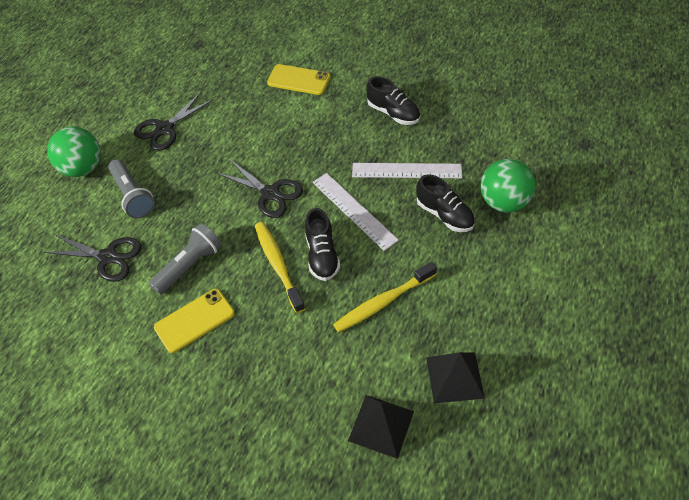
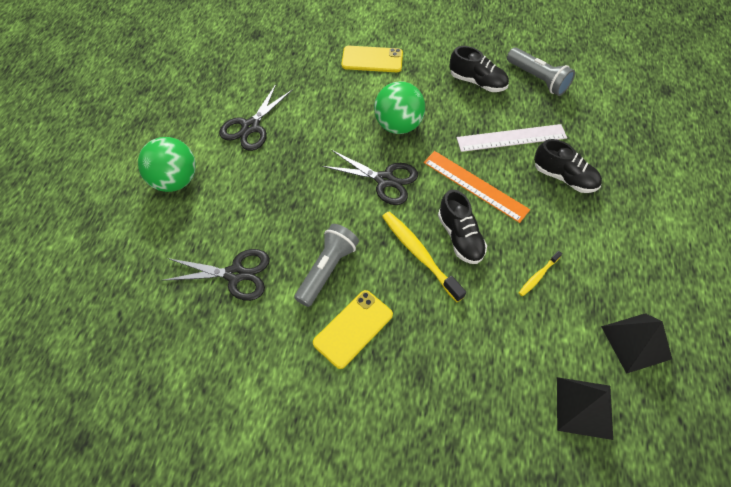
camera: 15 degrees left, 5 degrees up
grey flashlight [108,159,155,218] -> grey flashlight moved to [507,47,575,96]
white ruler [312,173,399,251] -> orange ruler [424,151,530,223]
yellow toothbrush [333,262,437,332] -> yellow toothbrush [519,251,562,296], size x0.52
green ball [481,159,536,212] -> green ball moved to [374,82,425,134]

